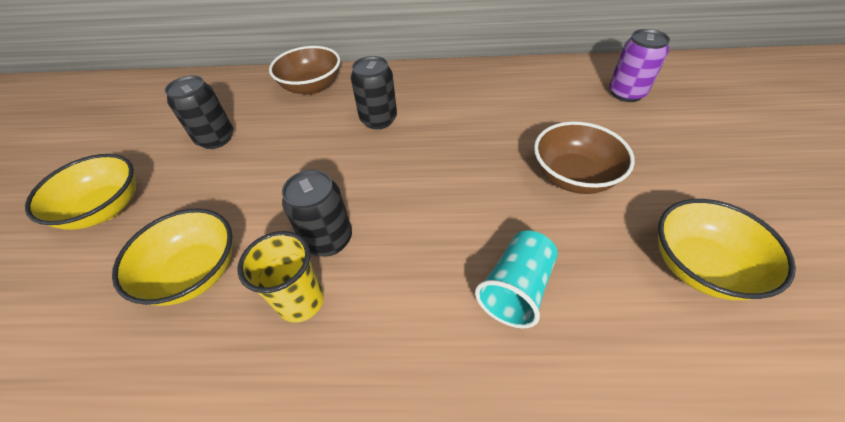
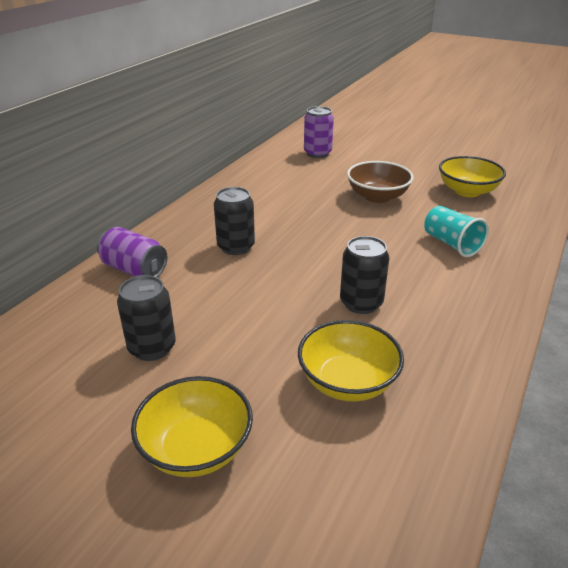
camera: 65 degrees left, 15 degrees down
yellow cup [237,231,324,323] -> none
brown bowl [269,46,340,95] -> purple can [97,227,167,277]

